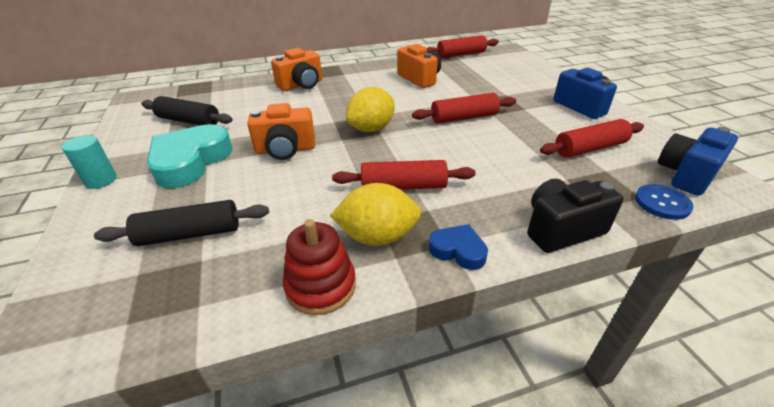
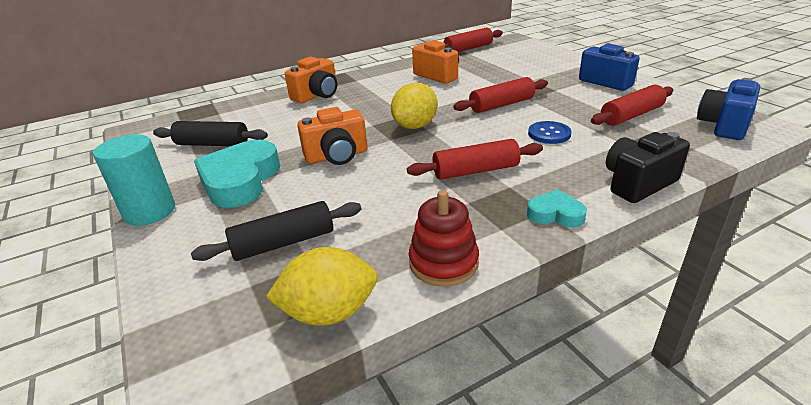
camera: 10 degrees left, 5 degrees down
turquoise cylinder [62,135,117,189] -> turquoise cylinder [93,134,175,226], size x1.54
yellow lemon [330,183,421,246] -> yellow lemon moved to [266,247,378,326]
blue heart [429,224,488,270] -> turquoise heart [527,190,587,227]
blue button [635,184,694,220] -> blue button moved to [528,121,572,144]

